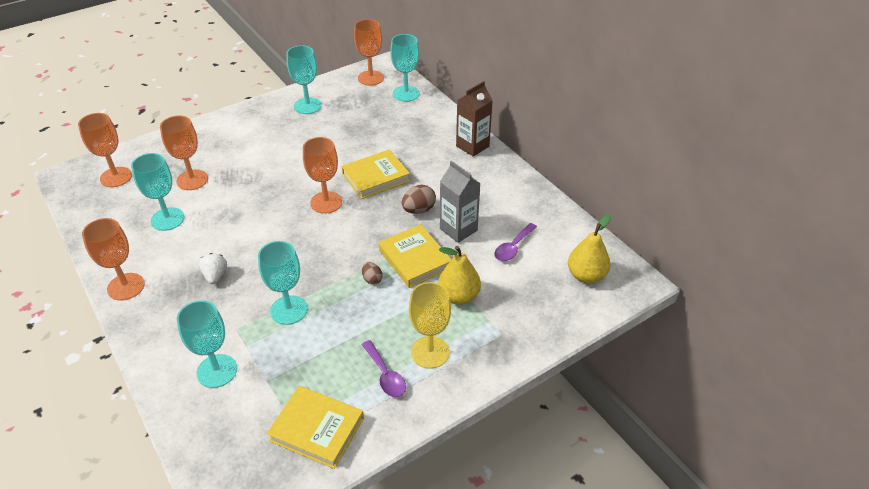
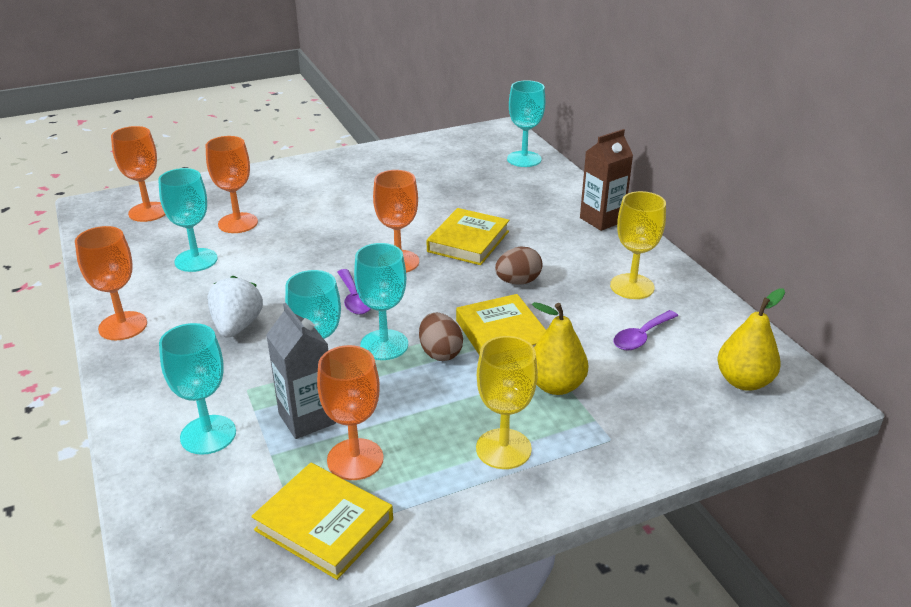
camera: 10 degrees right, 10 degrees down
white strawberry [199,253,227,284] -> white strawberry [208,276,263,338], size x1.51
turquoise goblet [287,45,322,114] -> turquoise goblet moved to [354,243,408,360]
yellow book [342,149,410,199] -> yellow book turned 45 degrees counterclockwise [427,208,509,265]
orange goblet [354,19,384,86] -> orange goblet moved to [317,345,384,480]
brown egg [362,262,383,285] -> brown egg [419,312,463,361], size x1.60
purple spoon [362,340,406,397] -> purple spoon moved to [337,269,371,315]
grey carton [440,161,481,243] -> grey carton moved to [266,303,336,439]
none -> yellow goblet [610,191,666,299]

